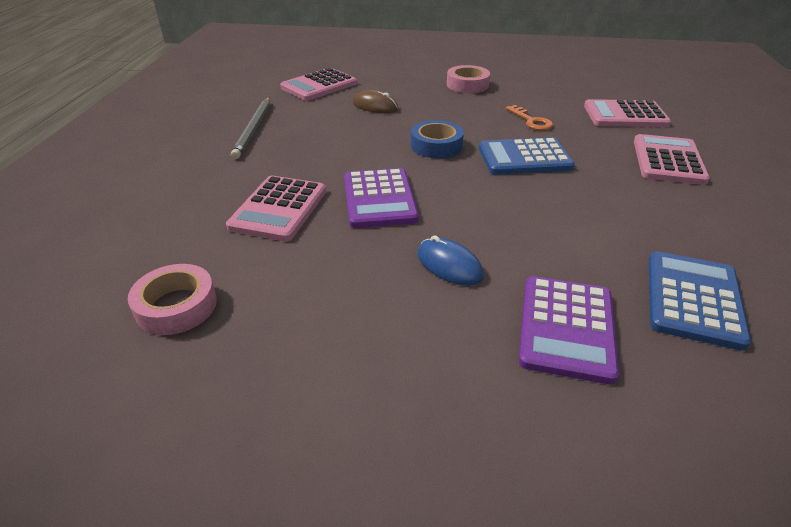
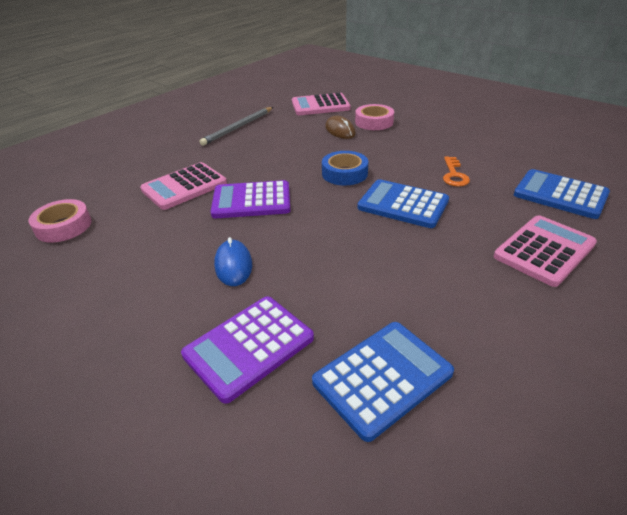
camera: 35 degrees right, 0 degrees up
purple calculator [344,168,419,228] -> purple calculator turned 60 degrees clockwise [210,180,291,218]
pink tape [447,65,490,93] -> pink tape moved to [355,104,394,130]
pink calculator [584,99,671,127] -> blue calculator [514,169,610,219]

